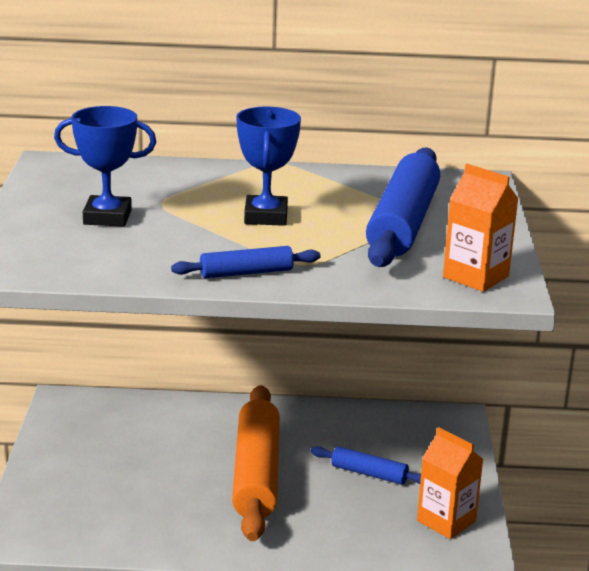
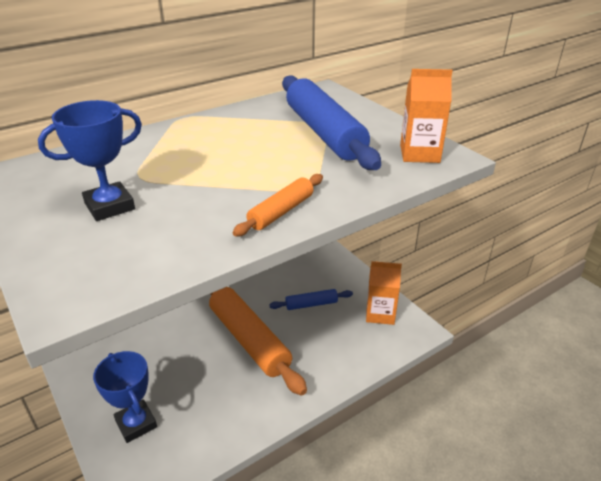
camera: 35 degrees left, 10 degrees up
blue rolling pin [171,246,320,278] -> orange rolling pin [232,174,323,236]
blue trophy [236,107,301,226] -> blue trophy moved to [93,351,157,443]

